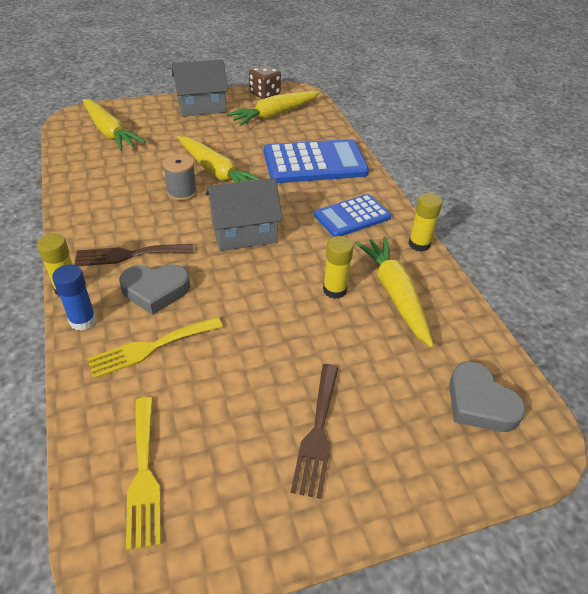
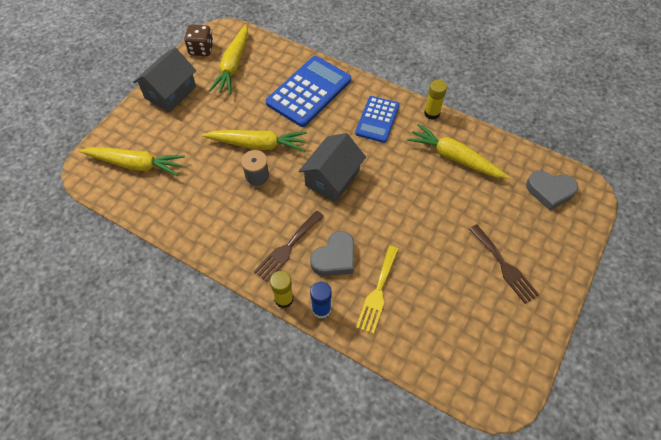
camera: 40 degrees left, 15 degrees up
yellow fork [126,397,161,551] -> none
yellow glue stick [323,236,354,299] -> none

